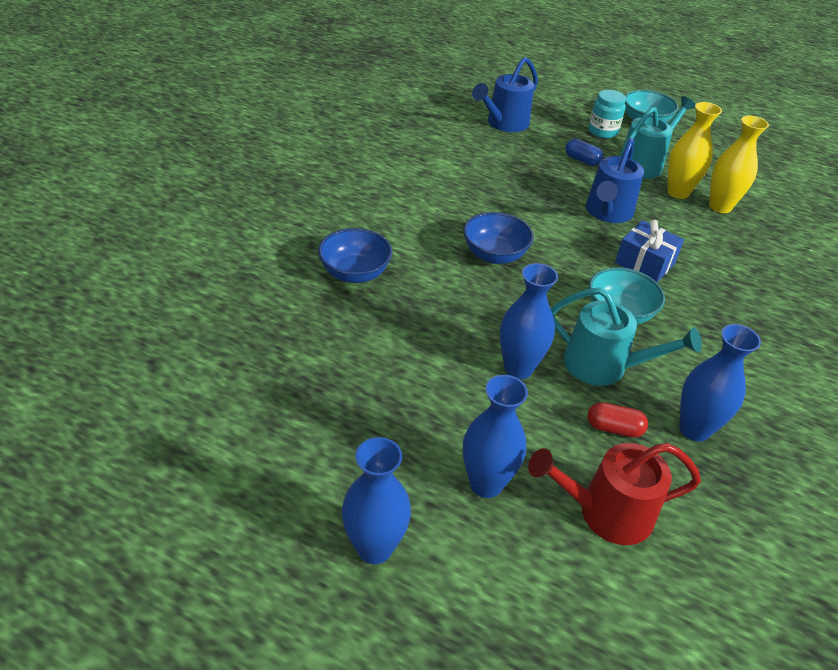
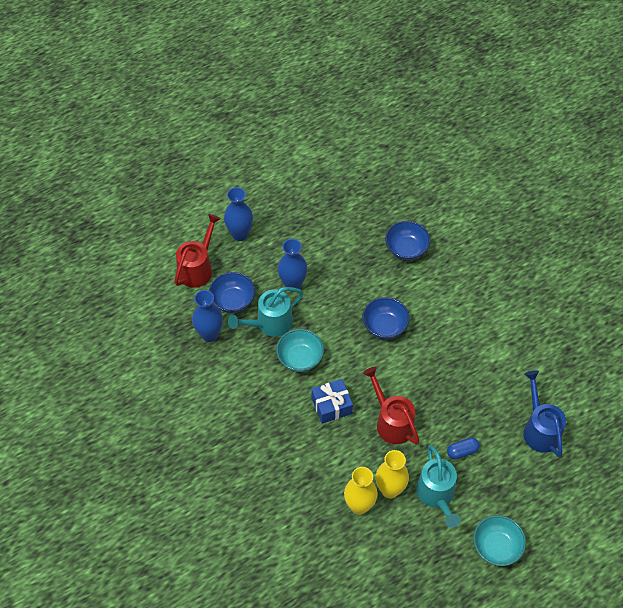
camera: 125 degrees right, 15 degrees up
blue vase [342,437,411,564] -> none
blue watering can [586,138,644,223] -> red watering can [363,367,419,444]
red capsule [588,402,648,438] -> blue bowl [209,272,255,313]
turquoise jar [589,90,626,138] -> none

